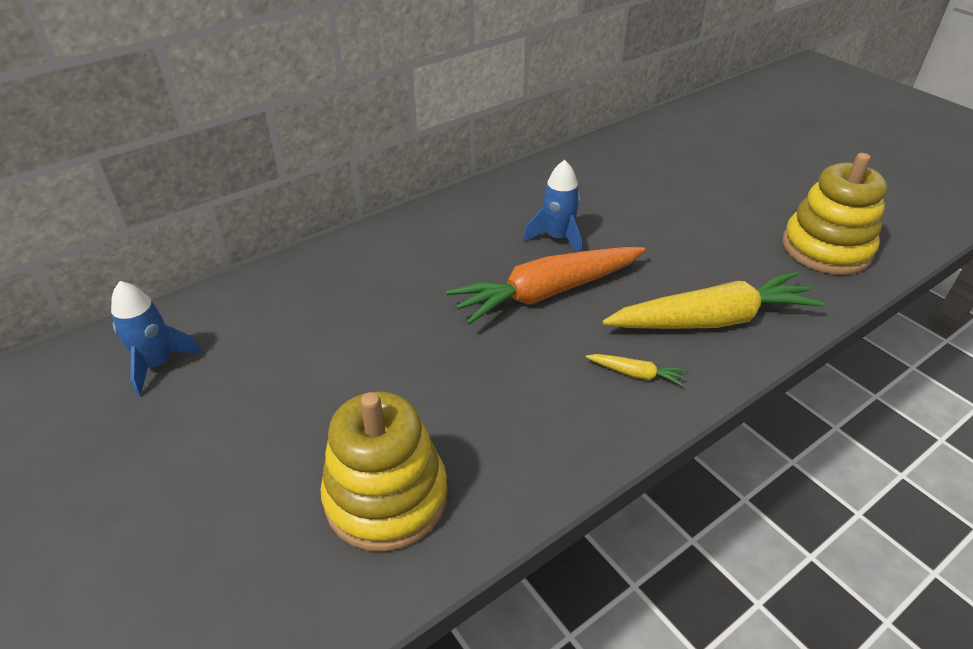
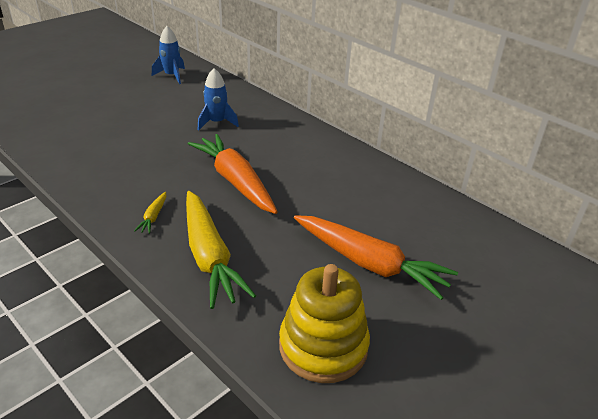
camera: 80 degrees right, 5 degrees down
yellow stacking toy [320,392,448,552] -> none
blue rocket [523,160,582,252] -> blue rocket moved to [198,68,239,130]
none -> orange carrot [294,215,458,300]

